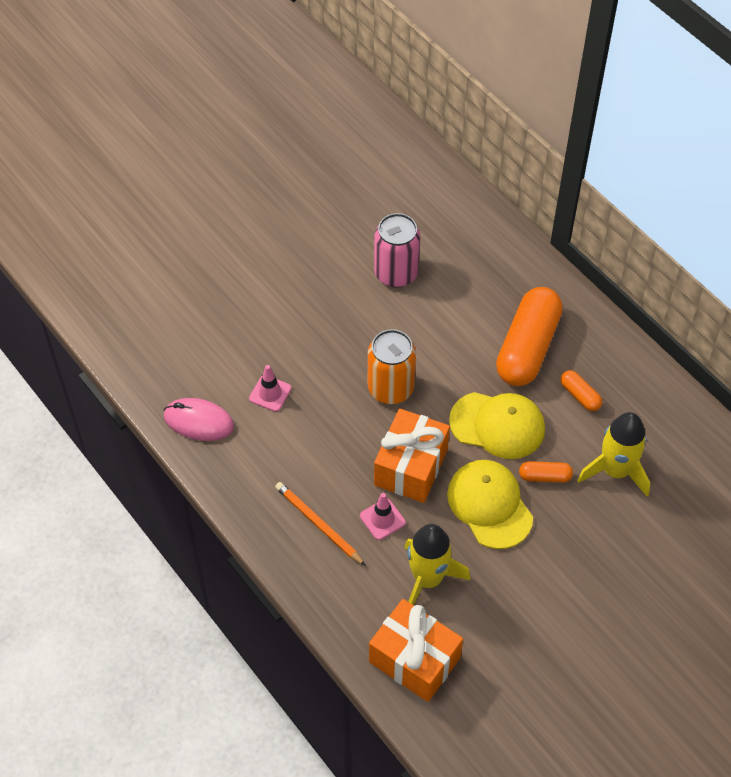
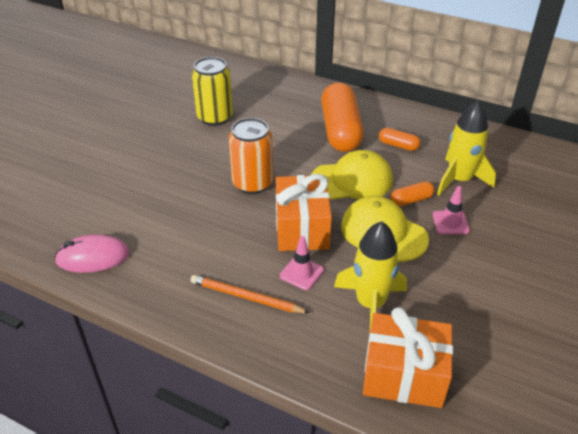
camera: 25 degrees left, 15 degrees down
pink traffic cone [249,365,292,412] -> pink traffic cone moved to [433,186,470,234]
pink can [374,213,421,288] -> yellow can [192,57,233,126]

